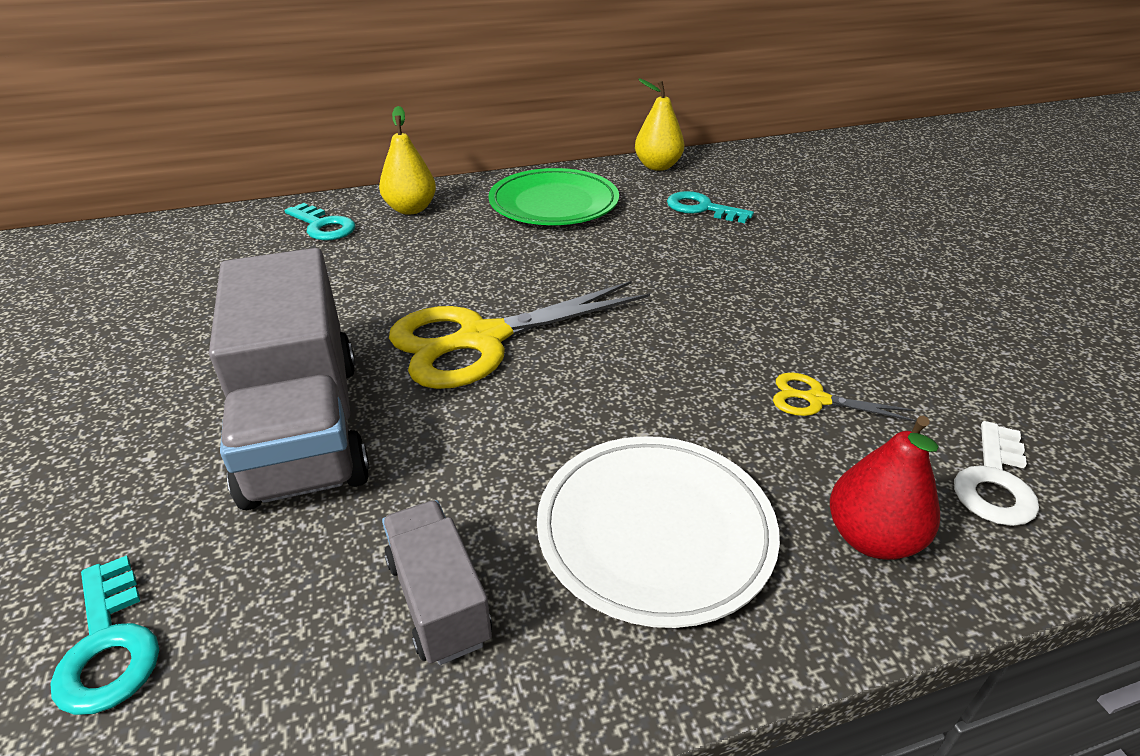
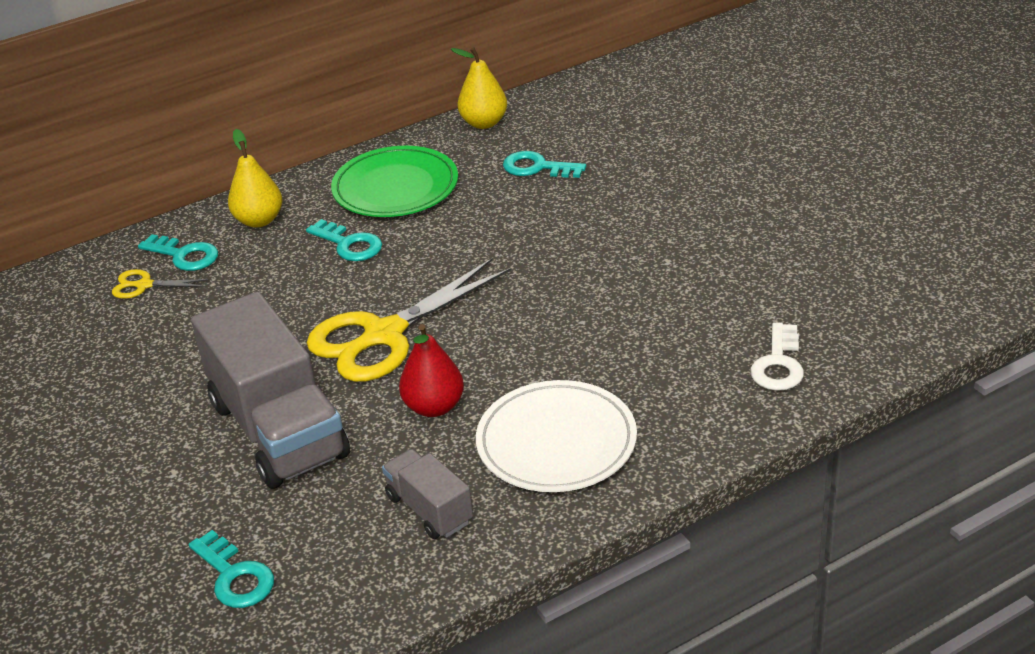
camera: 10 degrees left, 0 degrees up
yellow scissors [773,373,916,422] -> yellow scissors moved to [112,269,209,299]
red pear [830,416,940,560] -> red pear moved to [399,324,464,417]
none -> turquoise key [306,219,382,261]

